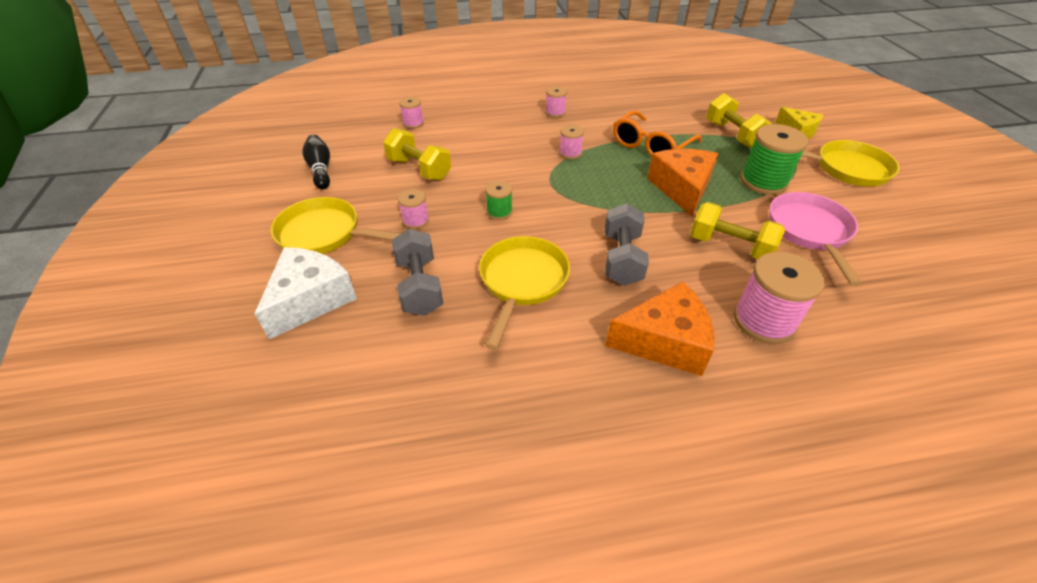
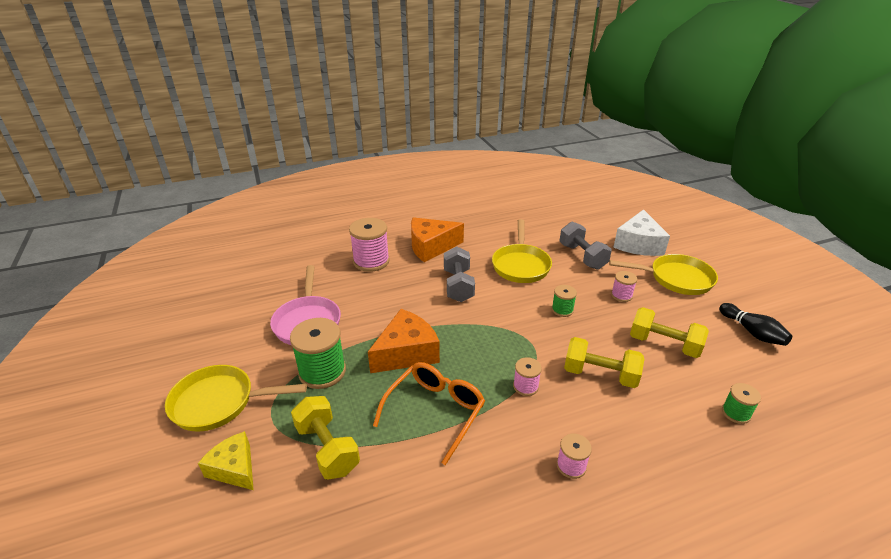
camera: 170 degrees right, 10 degrees down
pink spool [399,97,424,129] -> green spool [722,383,761,424]
orange cheese [647,149,718,216] -> orange cheese turned 120 degrees counterclockwise [368,309,440,373]
yellow dumbbell [690,202,785,259] -> yellow dumbbell moved to [564,337,644,388]

